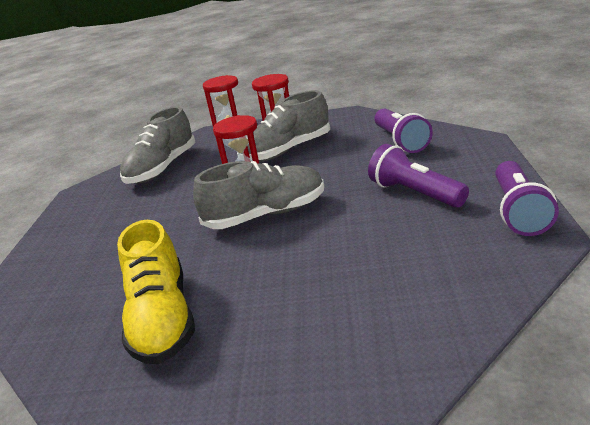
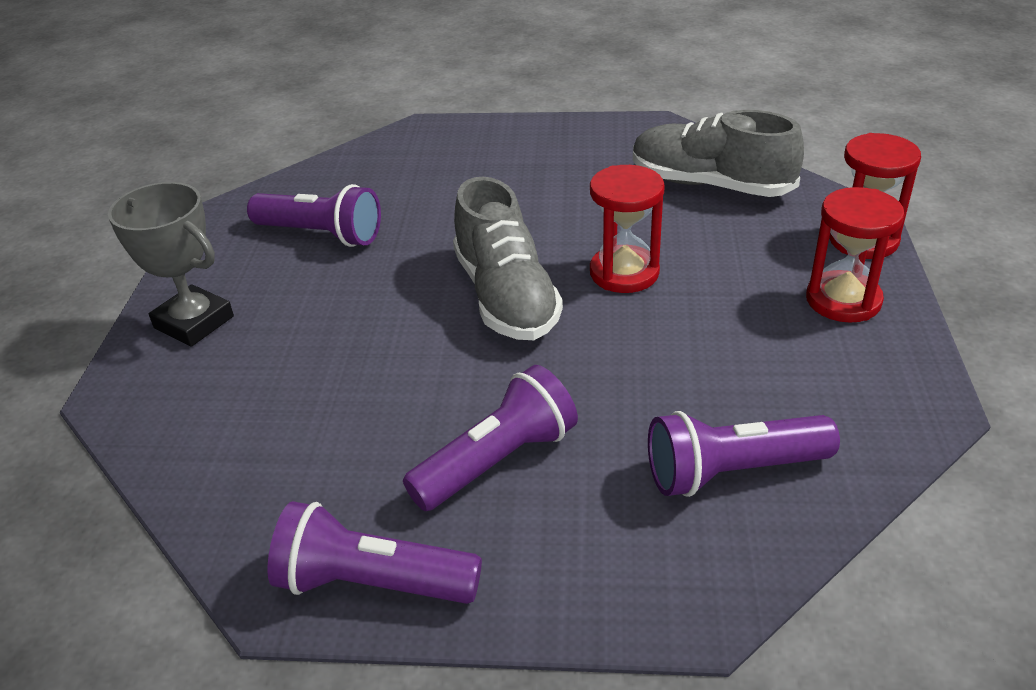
camera: 90 degrees right, 10 degrees up
yellow shoe [117,220,195,364] -> purple flashlight [247,184,381,247]
grey shoe [237,90,330,162] -> none
none -> grey trophy [108,182,234,347]

